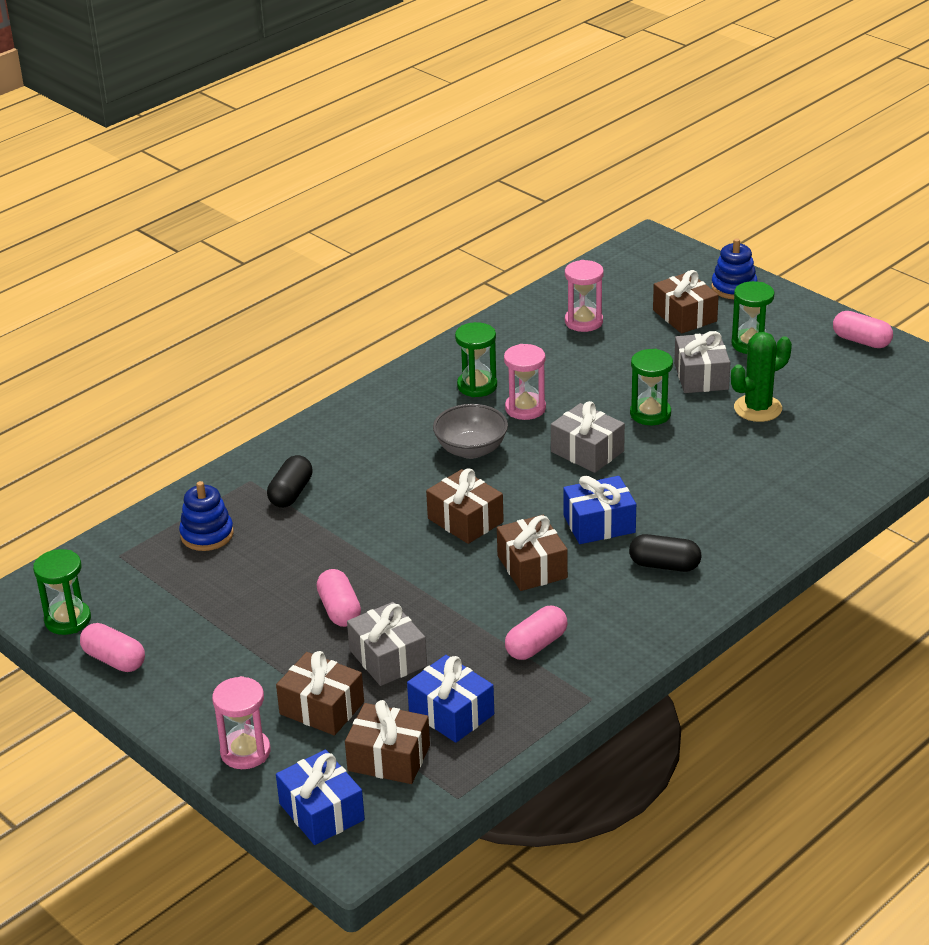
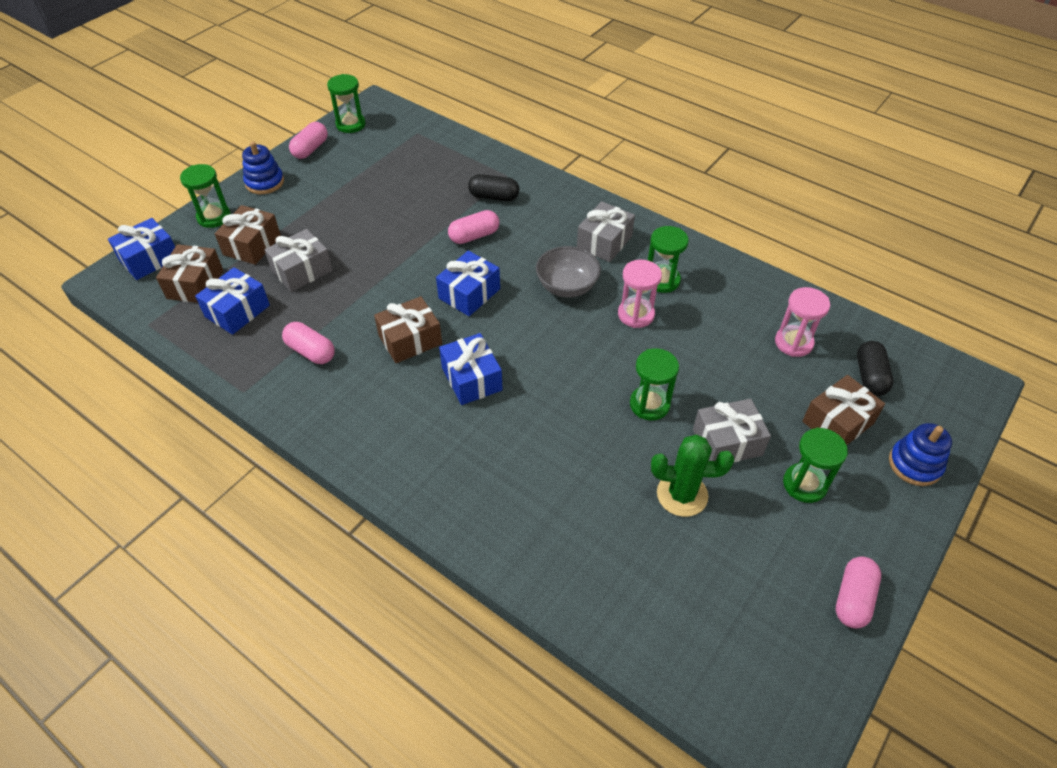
camera: 80 degrees right, 15 degrees up
blue stacking toy [179,481,234,551] -> blue stacking toy moved to [242,141,284,194]
pink hourglass [212,676,271,769] -> green hourglass [180,164,231,228]
pink capsule [317,569,361,627] -> pink capsule moved to [448,210,499,244]
brown gift [426,469,504,544] -> blue gift [436,251,500,316]
grey gift [551,401,625,473] -> grey gift moved to [577,201,635,262]
black capsule [629,534,701,572] -> black capsule moved to [857,341,893,396]
green cactus [731,332,792,422] -> green cactus turned 45 degrees counterclockwise [651,434,734,517]

